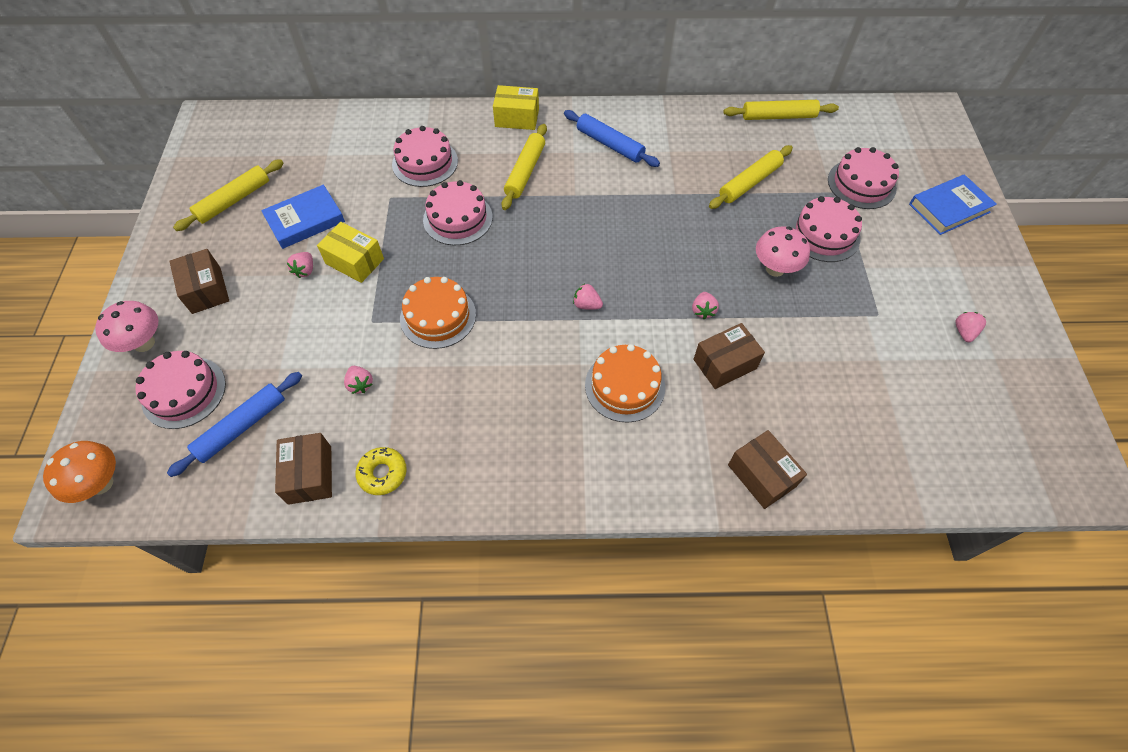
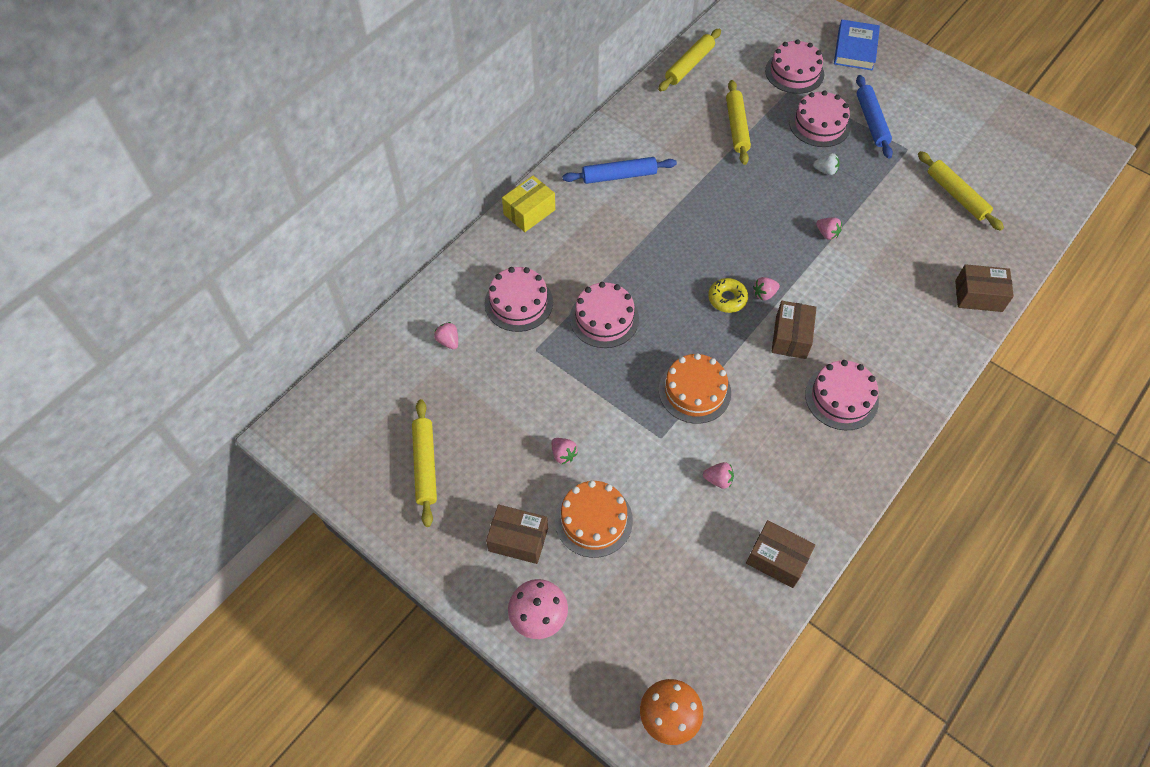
camera: 50 degrees left, 0 degrees up
pink cake [135,351,226,429] -> pink cake moved to [805,360,879,430]
blue rolling pin [167,372,302,477] -> blue rolling pin moved to [856,75,893,159]
blue book [261,185,345,249] -> none
yellow box [317,222,384,283] -> none
yellow donut [355,447,407,495] -> yellow donut moved to [708,278,748,313]
yellow rolling pin [501,124,547,210] -> yellow rolling pin moved to [918,151,1004,231]
orange cake [585,344,665,423] -> orange cake moved to [555,480,633,558]
brown box [693,323,765,389] -> brown box moved to [771,301,817,359]
pink mushroom [756,226,810,277] -> white strawberry [813,153,840,175]
pink strawberry [956,312,986,342] -> pink strawberry moved to [434,322,458,350]

